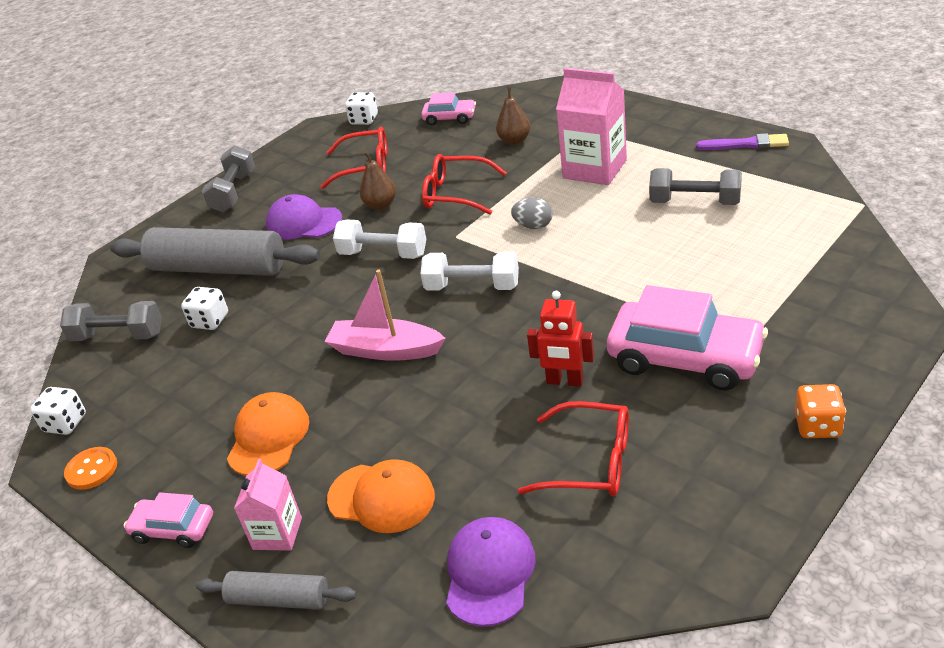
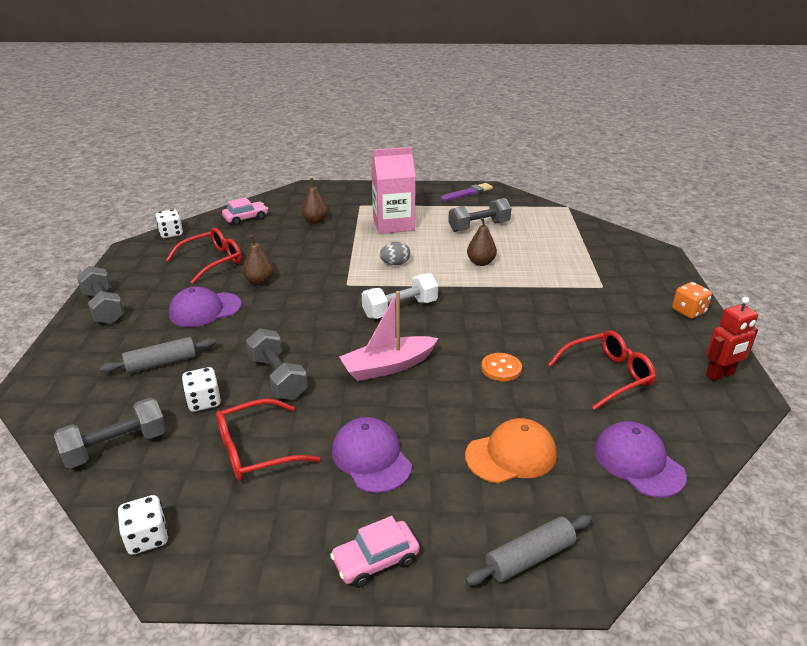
camera: 45 degrees left, 5 degrees down
orange button [64,447,117,490] -> orange button moved to [481,353,522,381]
grey rolling pin [110,227,320,276] -> grey rolling pin [100,337,216,374], size x0.50
orange cap [227,392,309,476] -> purple cap [332,417,412,493]
pink carton [234,459,302,551] -> none
white dumbbell [333,220,426,259] -> none
red glasses [422,154,507,215] -> red glasses moved to [216,398,321,481]
red robot [527,291,594,387] -> red robot moved to [706,297,758,381]
pink car [607,285,768,390] -> none
none -> grey dumbbell [246,328,308,400]
none -> brown pear [467,217,497,266]

